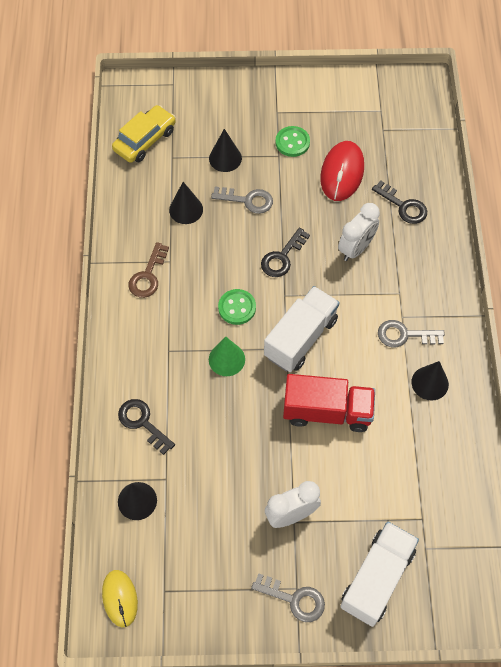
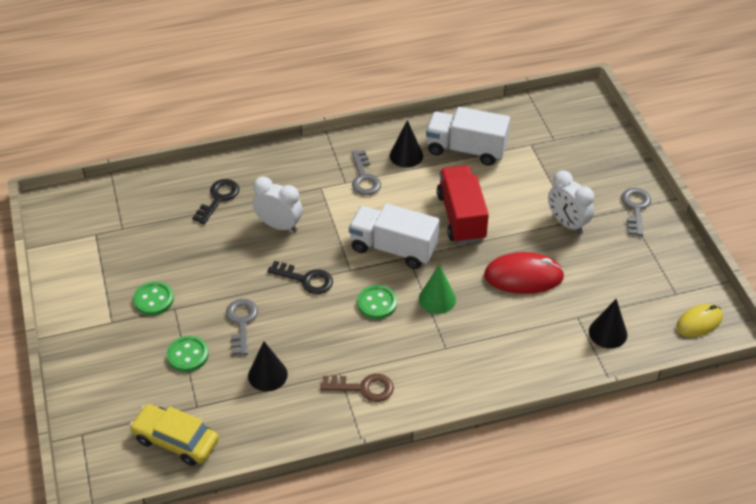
camera: 105 degrees left, 15 degrees down
black key [118,399,175,455] -> none
black cone [209,129,242,172] -> green button [167,336,209,372]
red mouse [320,141,364,201] -> red mouse moved to [484,252,565,294]
white truck [340,521,419,627] -> white truck moved to [426,107,510,166]

